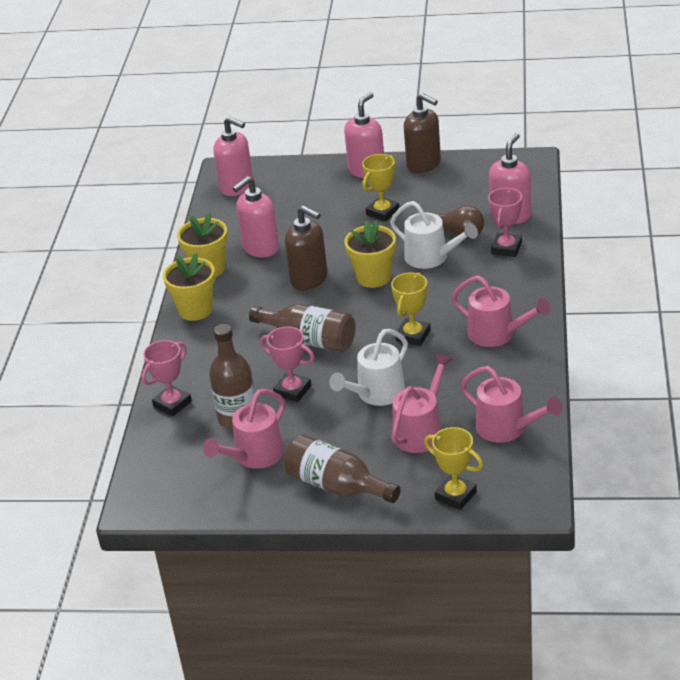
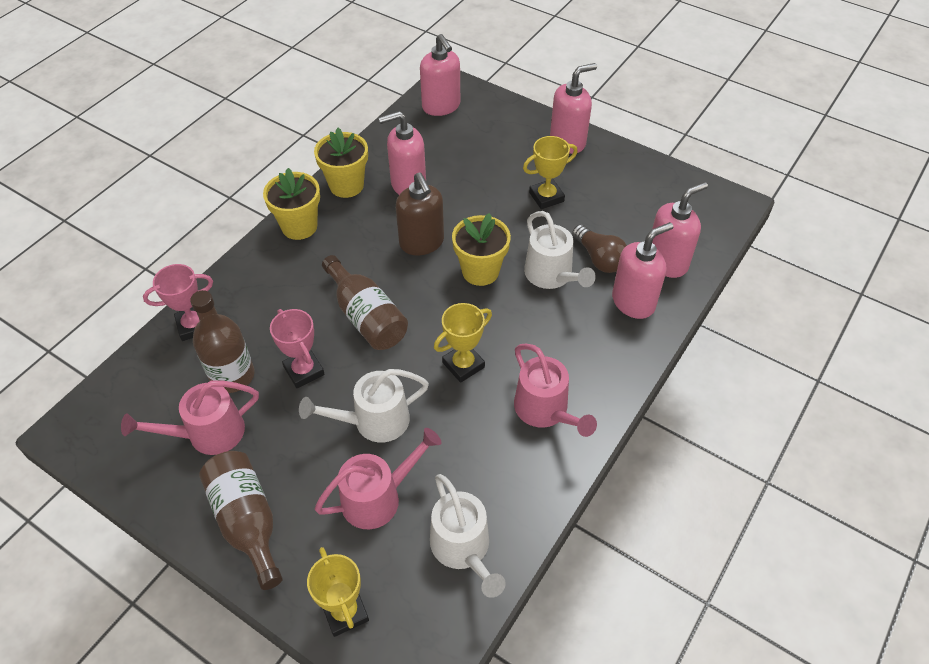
camera: 25 degrees right, 15 degrees up
brown soap dispenser [404,93,441,173] -> none
pink watering can [461,366,562,443] -> white watering can [430,474,506,598]
pink trophy [488,188,522,257] -> pink soap dispenser [612,222,673,319]

